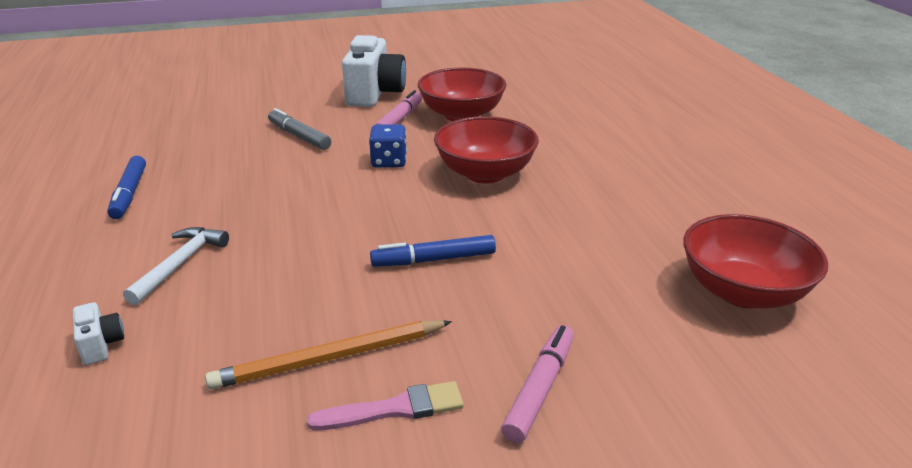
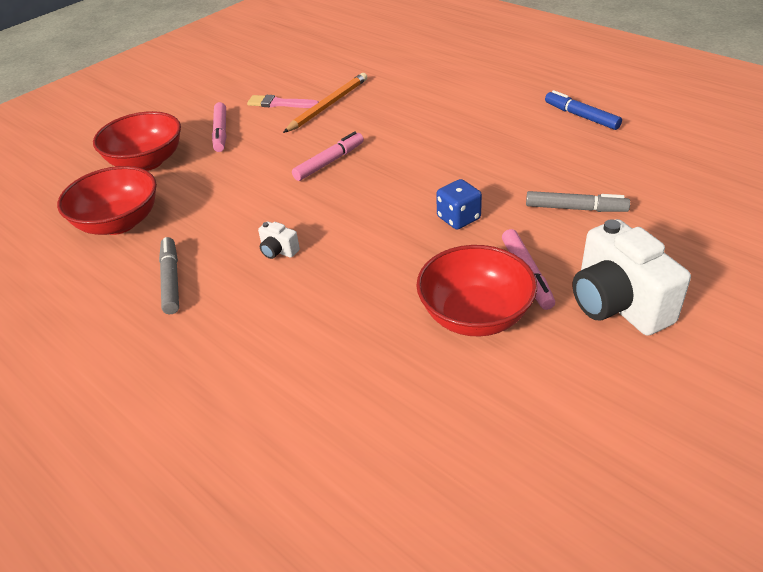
camera: 150 degrees right, 10 degrees up
white camera [73,302,124,365] -> white camera moved to [258,221,300,259]
white hammer [123,227,229,305] -> none
pink brush [307,381,464,430] -> pink brush turned 60 degrees clockwise [247,95,319,108]
blue marker [370,235,496,267] -> pink marker [292,132,364,181]
red bowl [434,116,539,183] -> red bowl moved to [93,111,181,171]
none -> grey marker [159,237,179,314]

